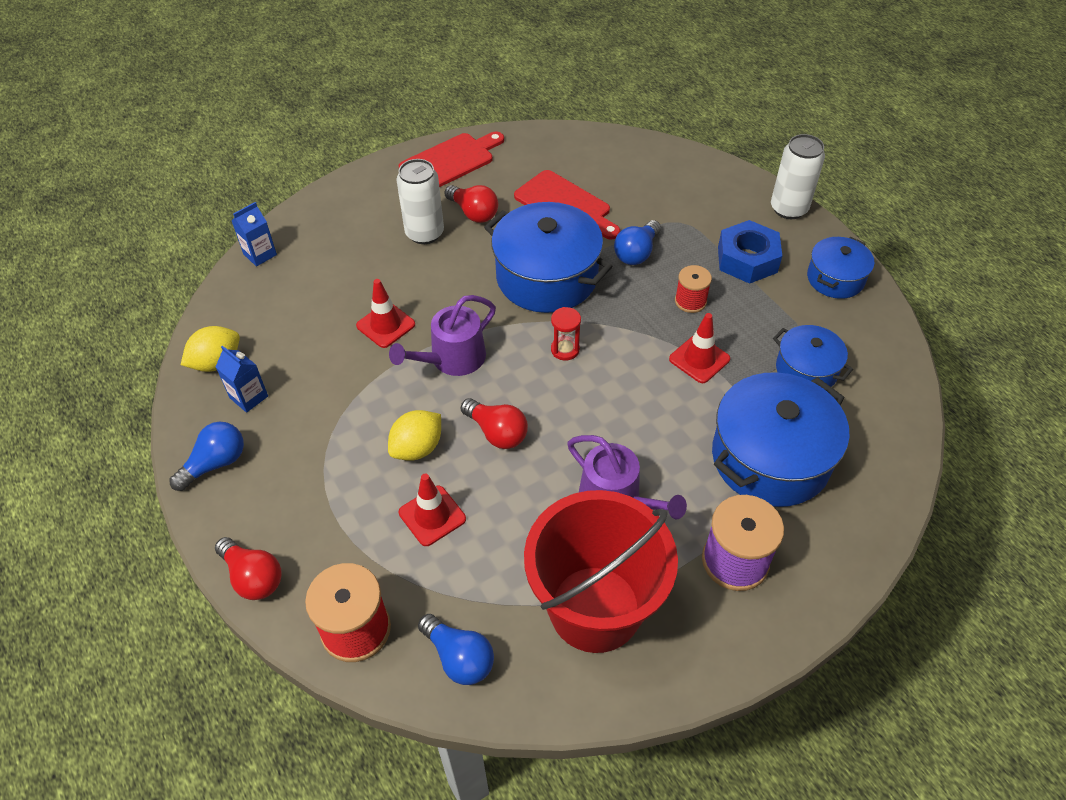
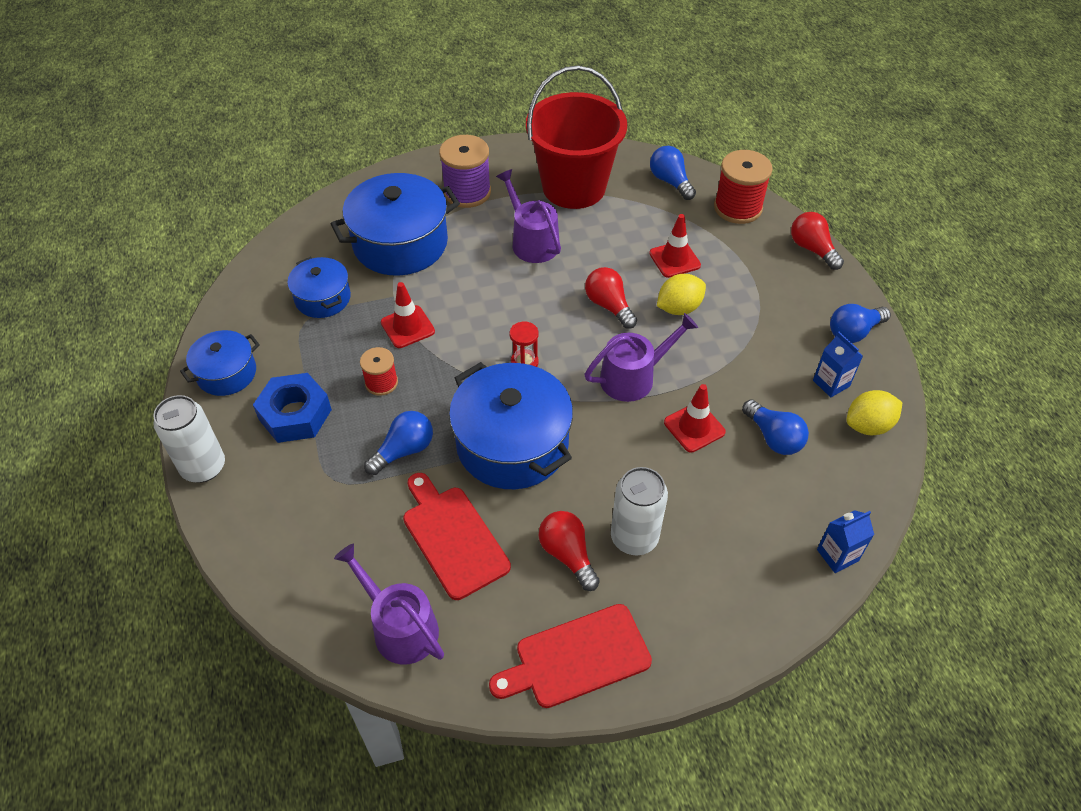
camera: 165 degrees left, 0 degrees up
none -> purple watering can [334,543,444,664]
none -> blue light bulb [742,399,809,455]

